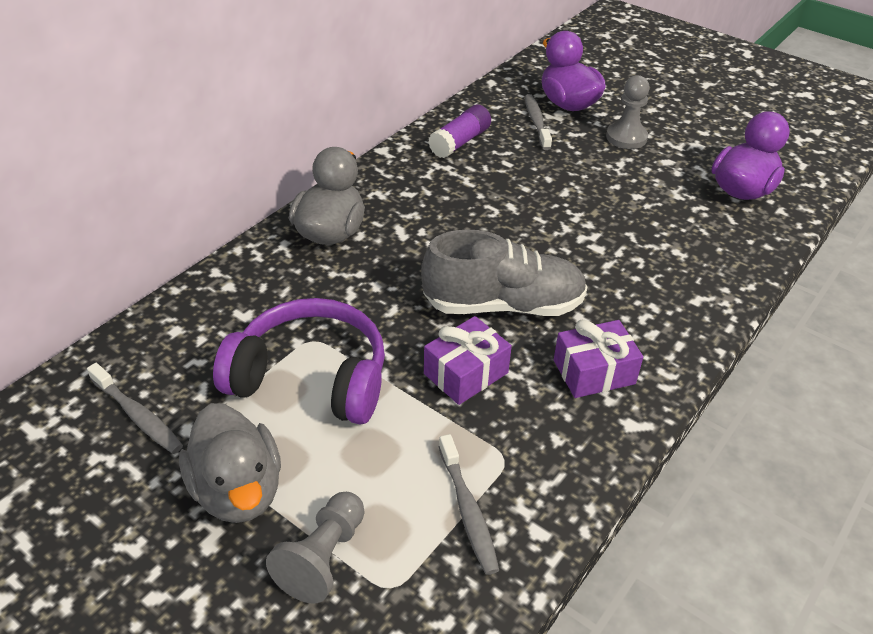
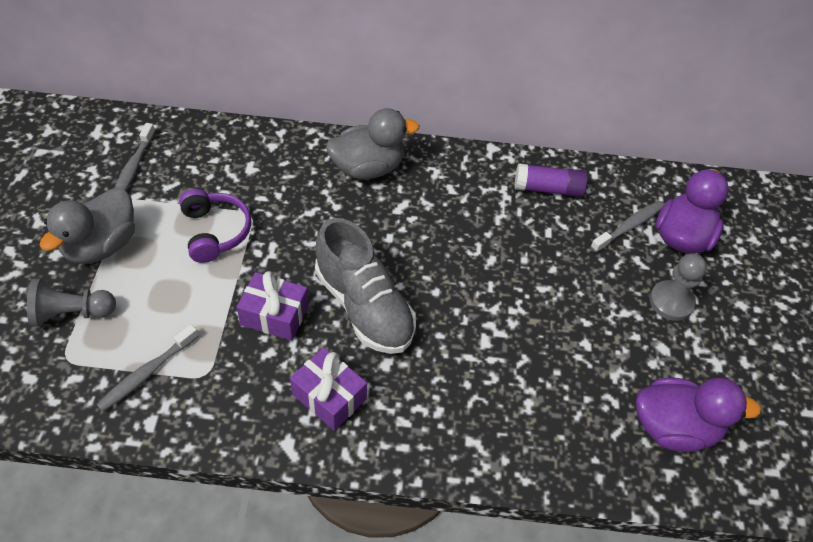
camera: 55 degrees right, 10 degrees up
purple headphones [213,298,385,424] -> purple headphones [179,189,251,263], size x0.64

